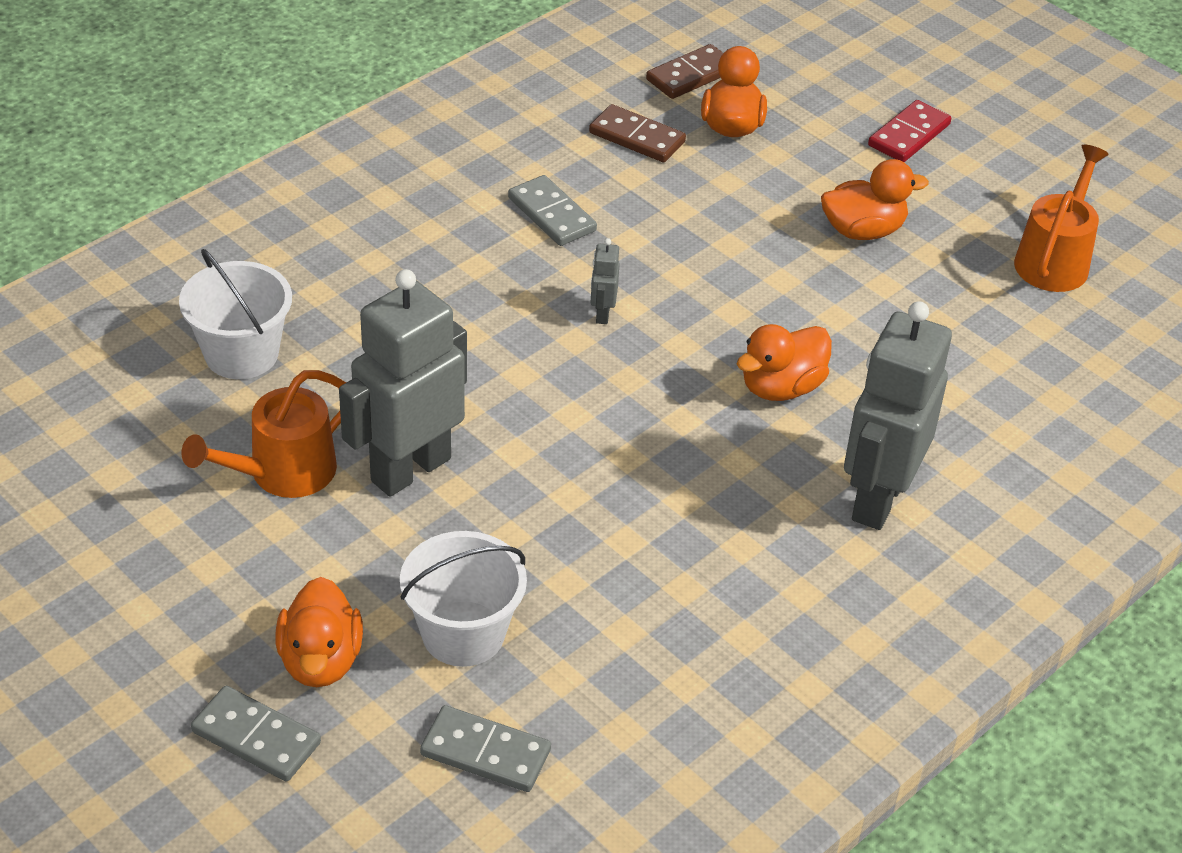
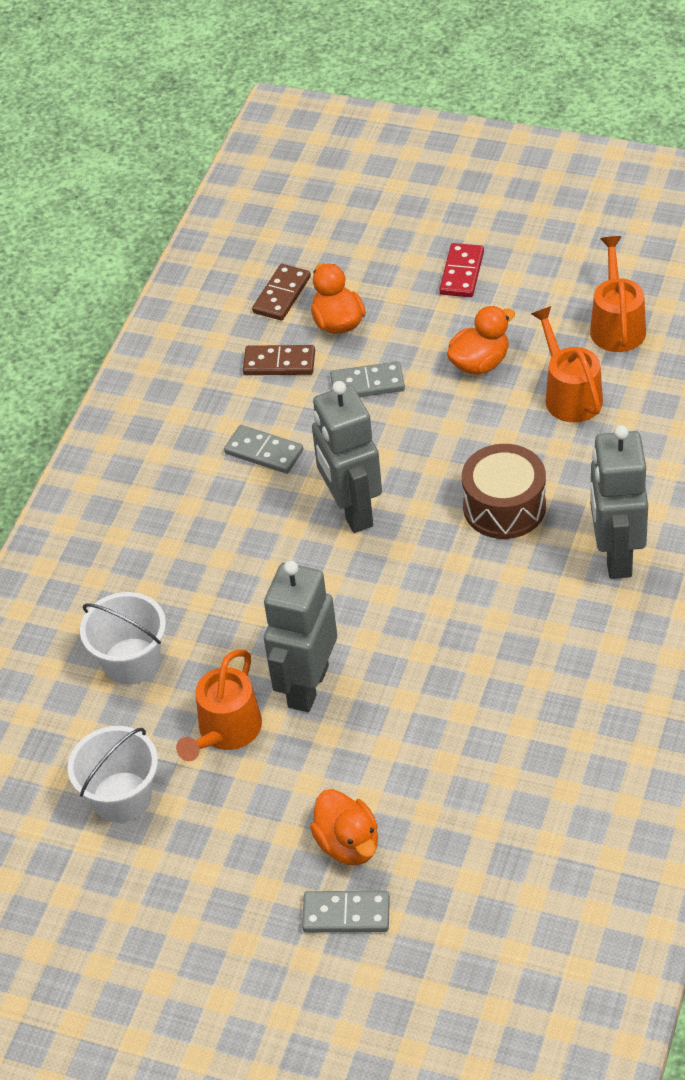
camera: 20 degrees left, 5 degrees up
white bucket [400,531,527,667] -> white bucket moved to [67,726,158,823]
grey domino [420,705,551,792] -> grey domino moved to [330,361,405,397]
grey robot [591,238,620,324] -> grey robot [312,381,382,533], size x2.47
orange duck [737,324,832,401] -> brown drum [462,444,546,539]
none -> orange watering can [531,306,603,422]

